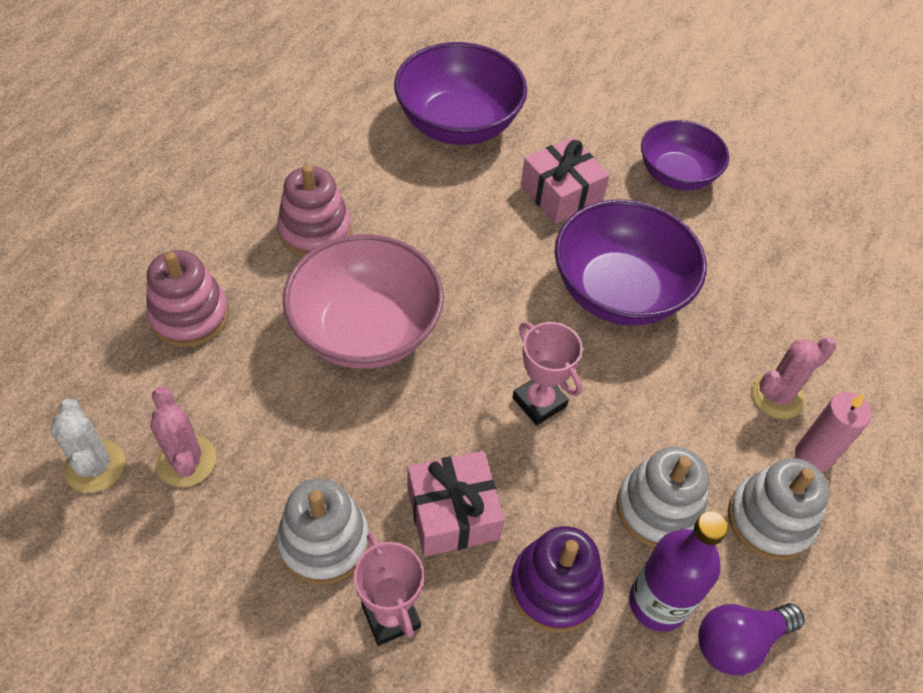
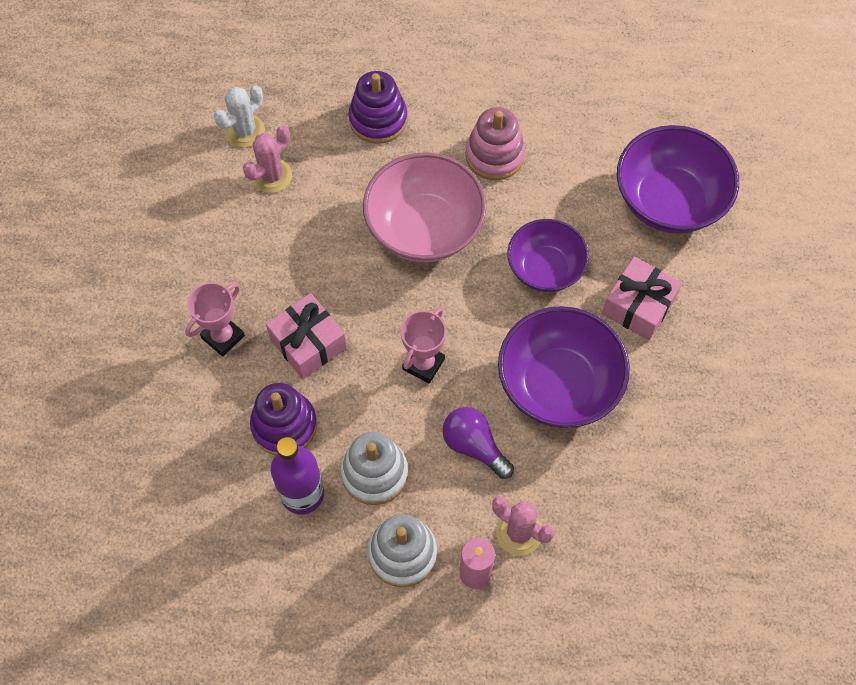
camera: 70 degrees right, 10 degrees up
pink stacking toy [146,250,229,347] -> purple stacking toy [349,71,407,144]
white stacking toy [277,479,369,585] -> none
purple bowl [641,120,729,191] -> purple bowl moved to [507,219,589,292]
purple light bulb [698,603,805,675] -> purple light bulb moved to [442,407,514,479]

